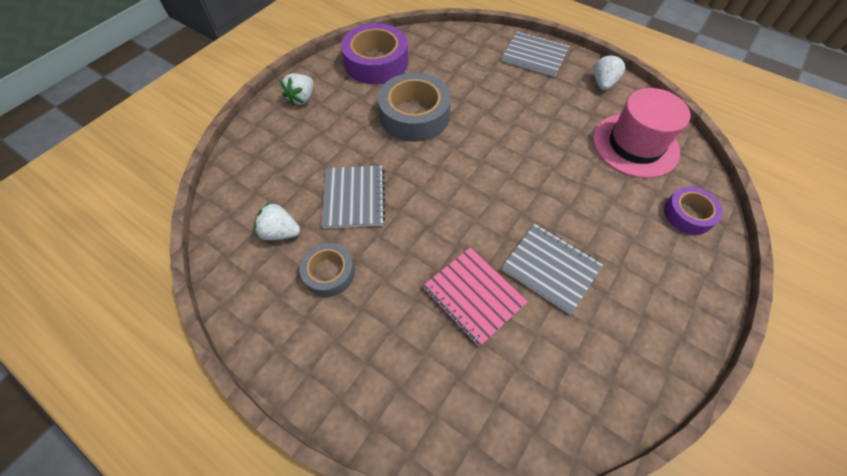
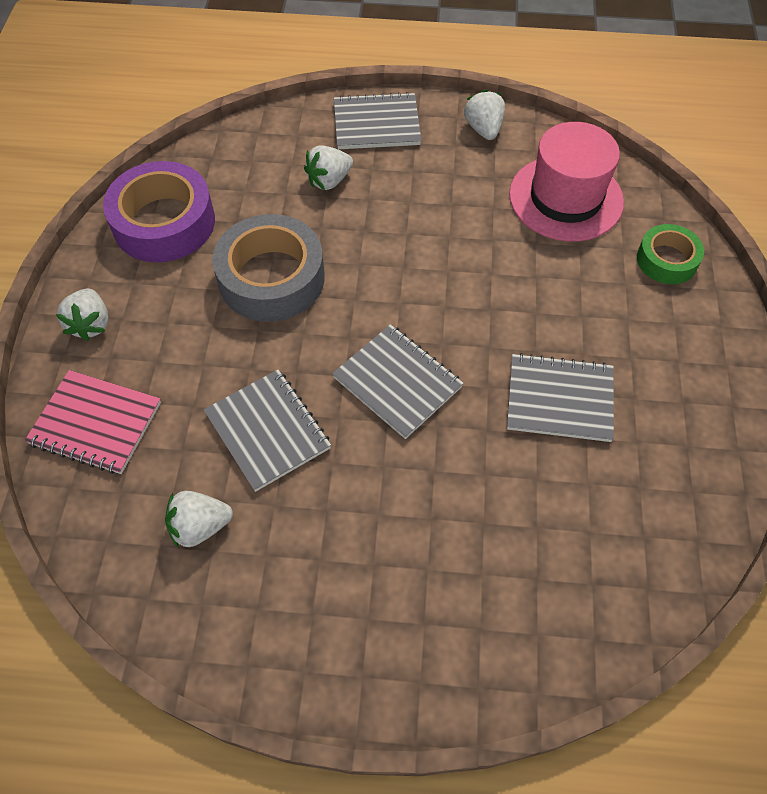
camera: 30 degrees left, 0 degrees up
grey tape [299,243,355,297] -> none
pink notebook [423,247,528,347] -> pink notebook moved to [25,370,161,474]
purple tape [664,187,723,235] -> green tape [637,224,704,284]
none -> white strawberry [304,145,353,190]
none -> grey notebook [332,324,464,439]

